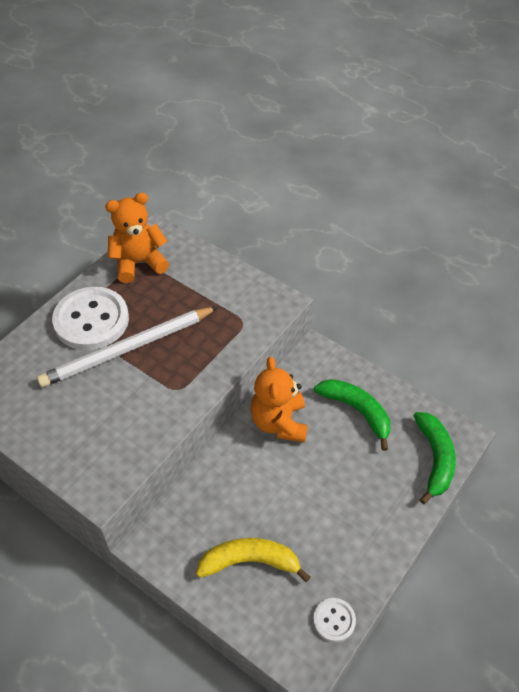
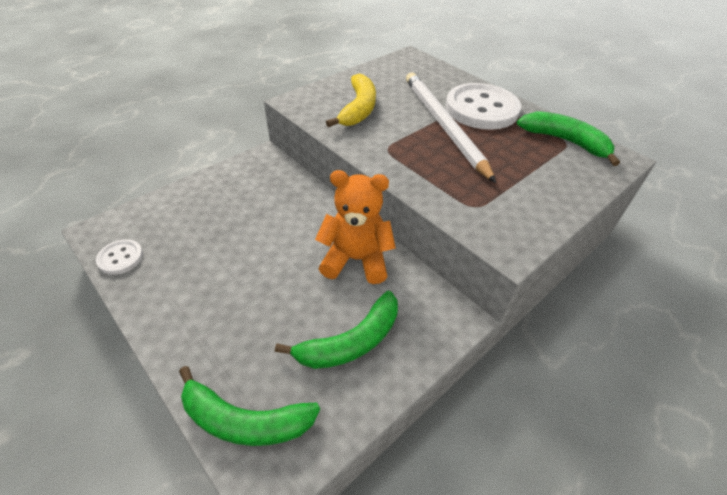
camera: 100 degrees right, 5 degrees down
orange teddy bear [105,193,169,283] -> green banana [517,111,620,166]
yellow banana [196,538,311,582] -> yellow banana moved to [326,74,376,127]

